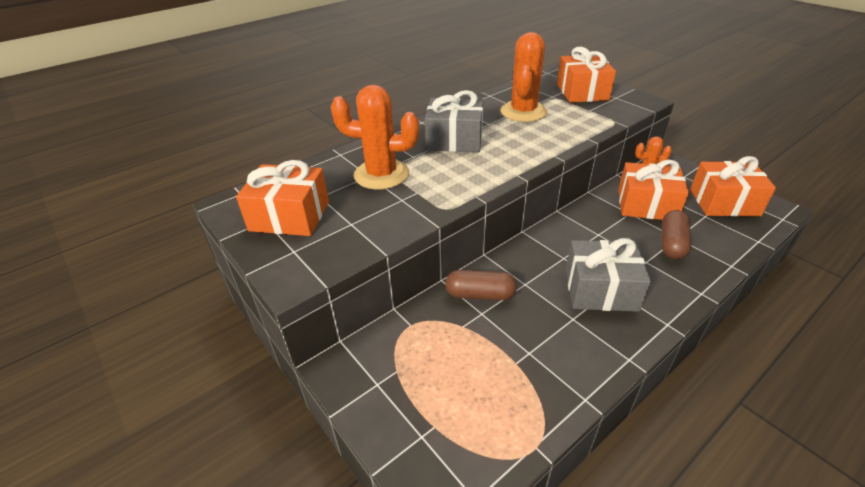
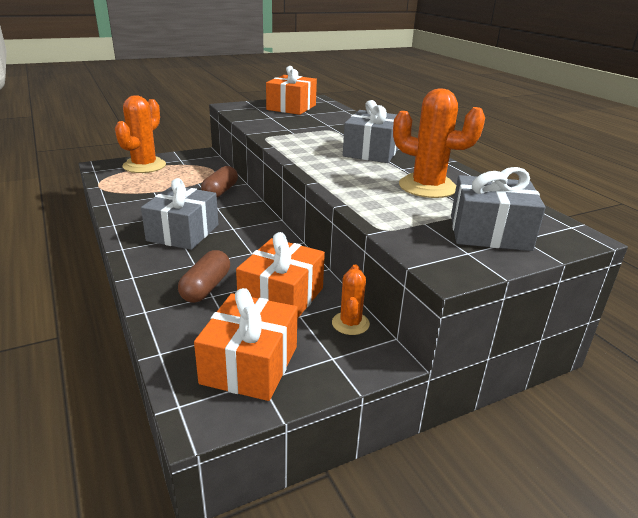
camera: 100 degrees right, 10 degrees down
orange cactus [331,85,419,190] -> orange cactus moved to [115,95,166,173]
orange gift [557,47,616,103] -> grey gift [451,167,546,251]
brown capsule [662,210,691,259] -> brown capsule turned 75 degrees clockwise [178,250,230,303]

